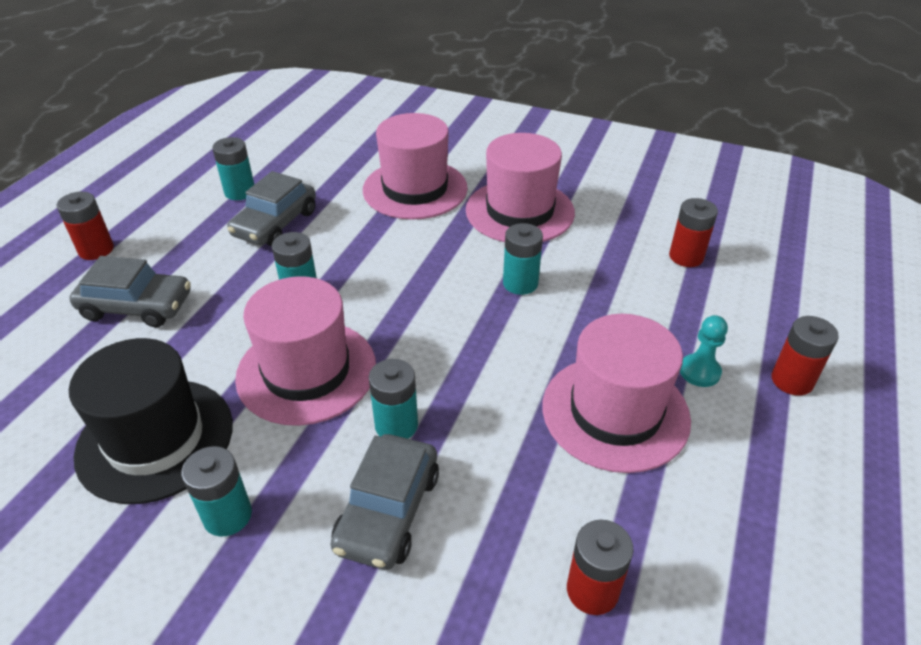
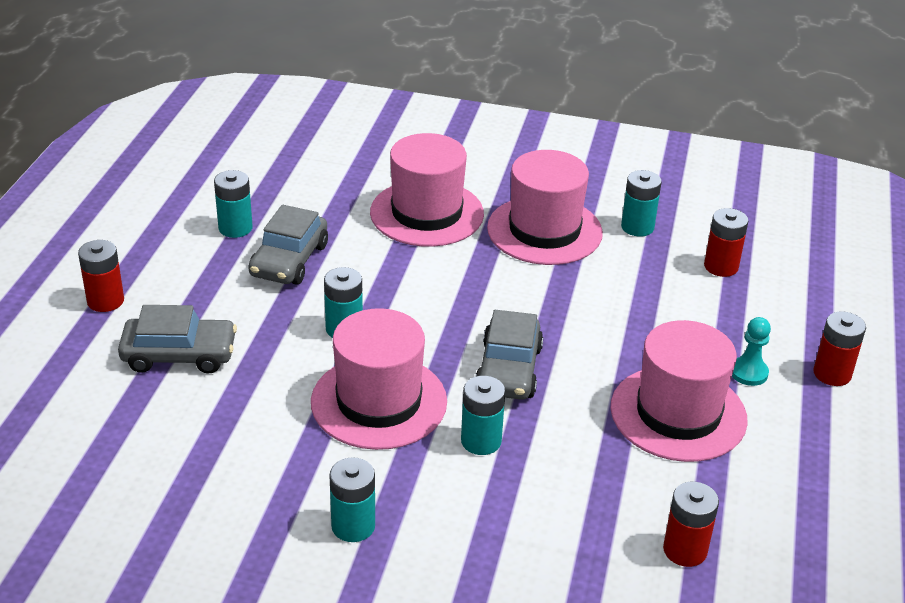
camera: 10 degrees left, 5 degrees down
black hat [69,338,233,504] -> none
grey car [331,434,439,570] -> grey car moved to [475,310,543,400]
turquoise battery [503,223,543,295] -> turquoise battery moved to [621,170,662,237]

